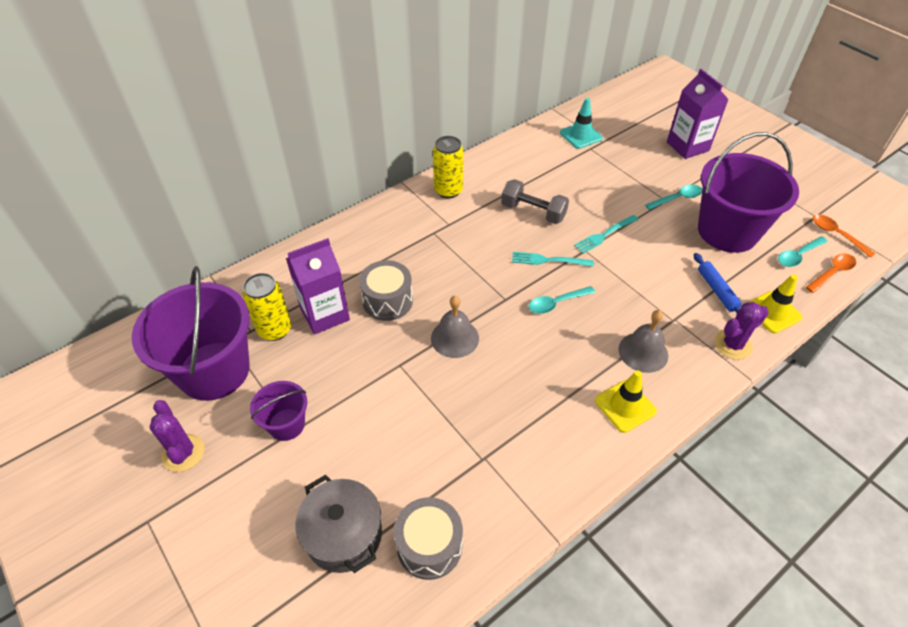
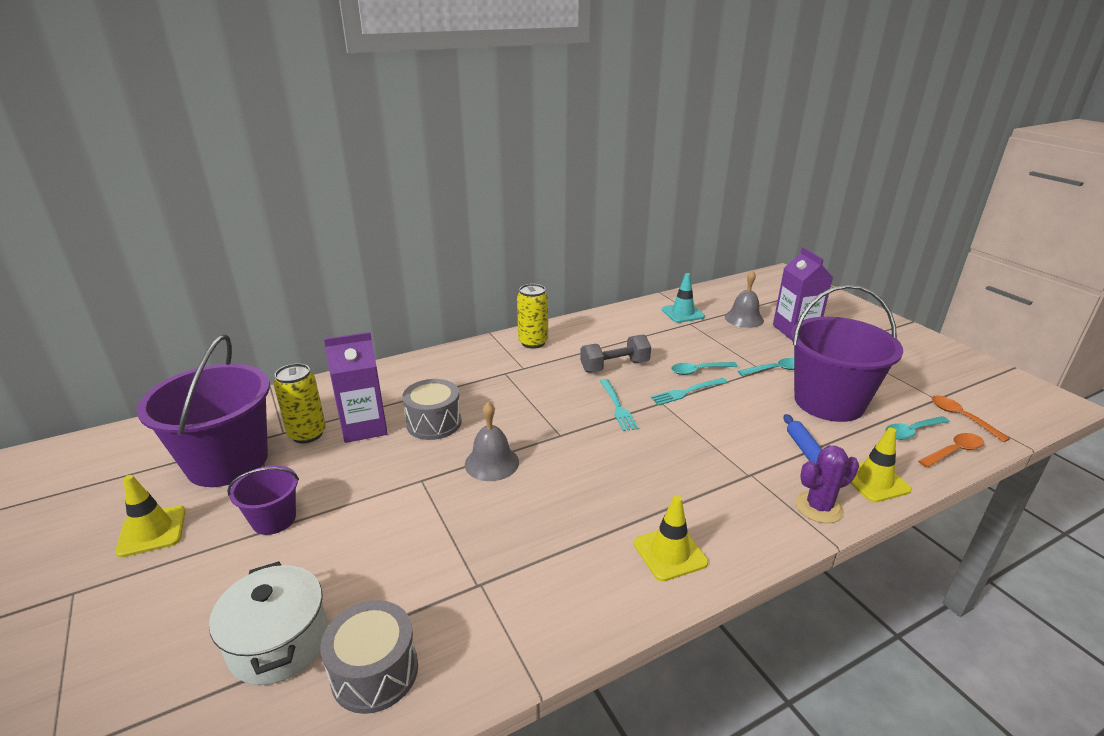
camera: 10 degrees right, 20 degrees down
purple cactus [149,400,205,472] -> yellow traffic cone [115,475,186,557]
grey pot [295,475,382,573] -> white pot [209,561,328,685]
grey dumbbell [501,179,569,224] -> grey dumbbell turned 60 degrees counterclockwise [580,335,651,373]
turquoise fork [512,252,594,267] -> turquoise fork turned 120 degrees counterclockwise [600,379,639,431]
turquoise spoon [529,286,595,314] -> turquoise spoon moved to [671,362,738,375]
grey bell [618,310,668,373] -> grey bell moved to [725,270,764,328]

